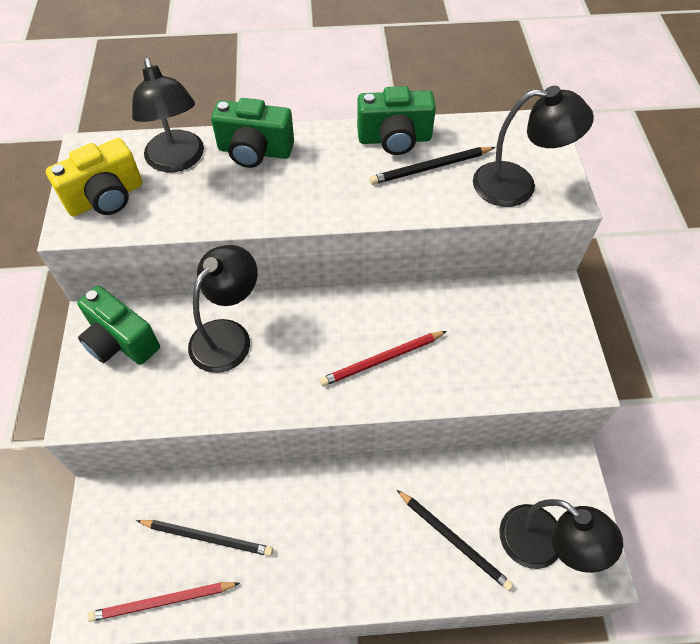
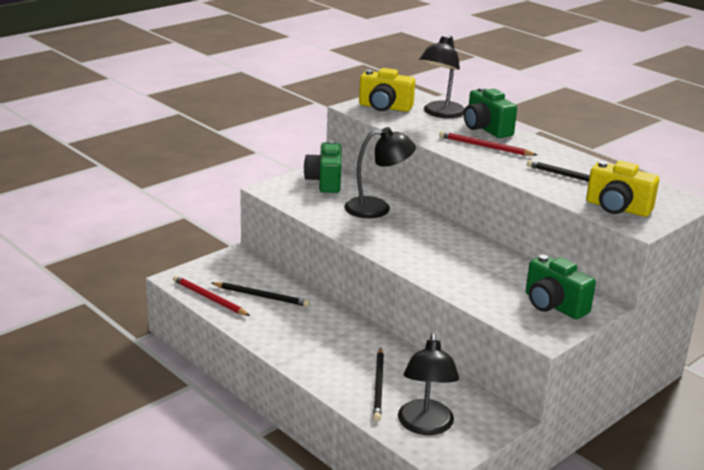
camera: 50 degrees right, 30 degrees down
black pencil [136,520,273,556] -> black pencil turned 45 degrees counterclockwise [212,282,310,307]
red pencil [320,331,447,386] -> red pencil moved to [439,131,537,156]
green camera [357,86,436,155] -> green camera moved to [526,255,596,319]
black lamp [473,86,594,207] -> yellow camera [586,161,659,217]

